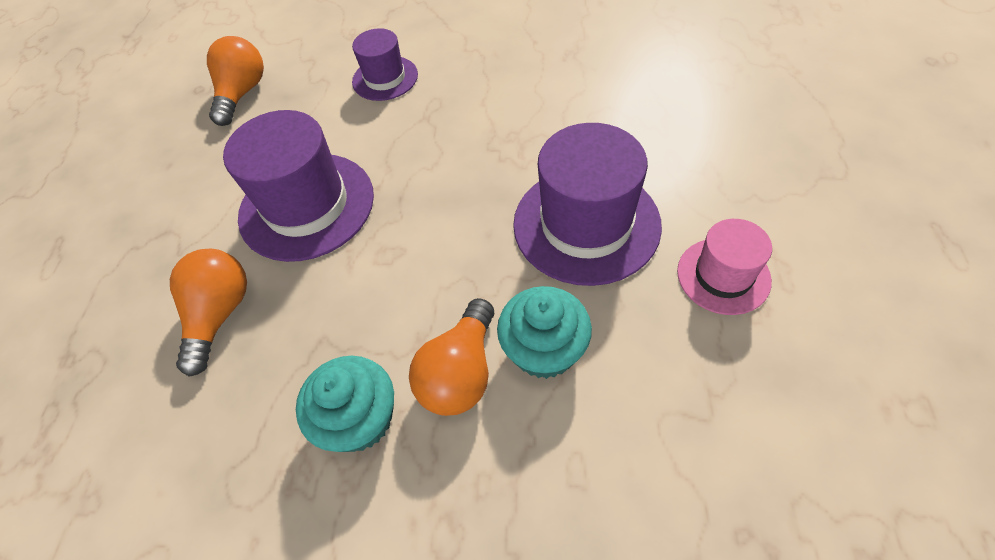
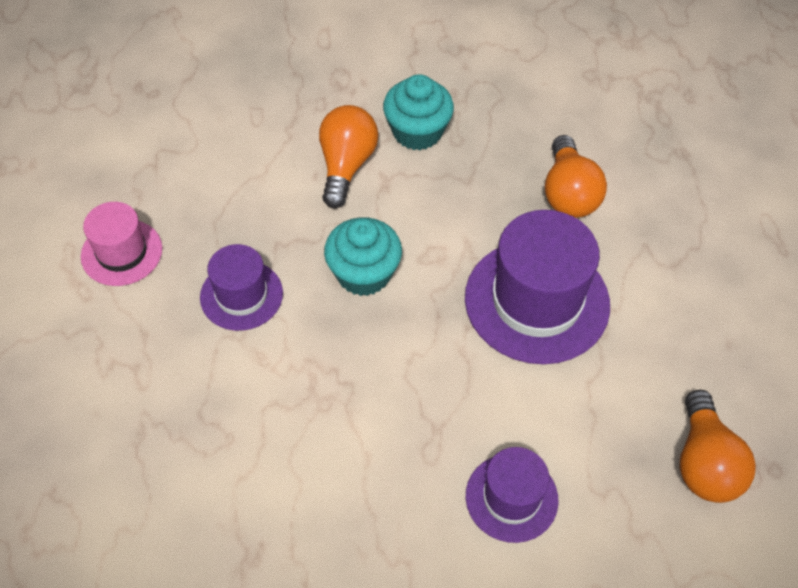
camera: 165 degrees right, 0 degrees up
turquoise cupcake [497,286,592,379] -> turquoise cupcake moved to [324,217,402,296]
purple hat [513,123,662,286] -> purple hat [200,244,283,331], size x0.57

